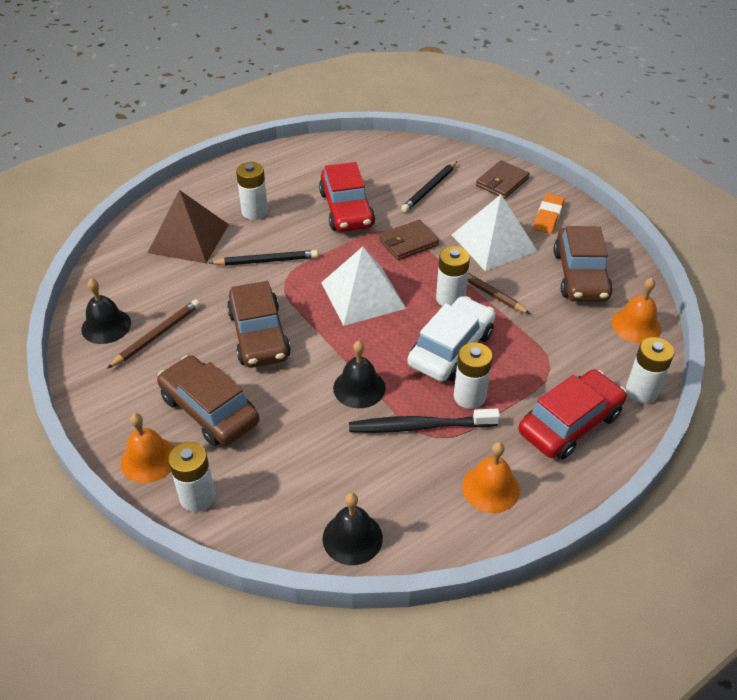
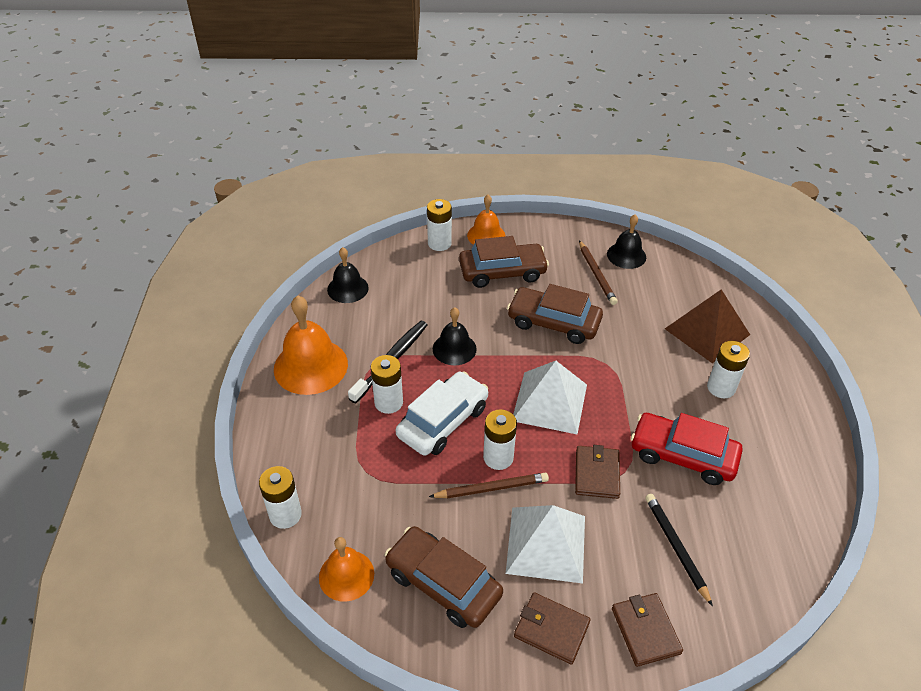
camera: 125 degrees right, 0 degrees up
black pencil [209,250,318,266] -> none
white car [408,296,495,382] -> white car turned 120 degrees counterclockwise [396,371,488,456]
orange bell [462,442,520,513] -> orange bell [274,295,348,395], size x1.64
red car [518,369,627,459] -> none
orange eraser [533,193,565,234] -> brown wallet [514,592,591,665]

